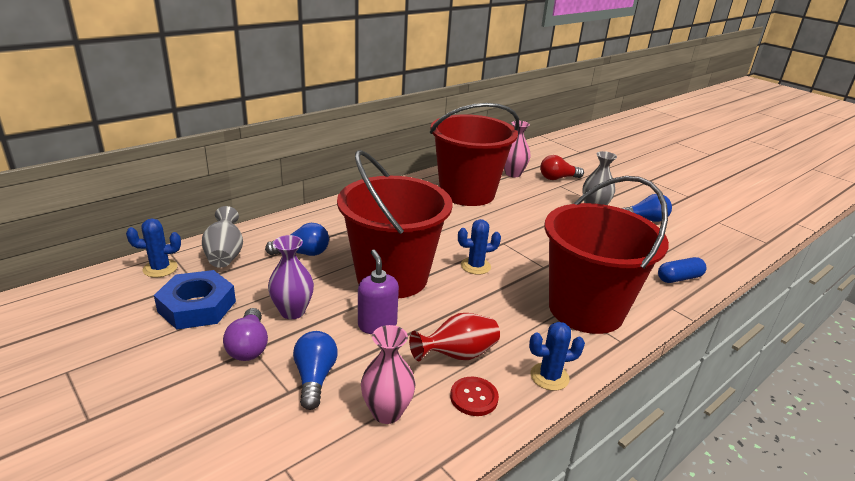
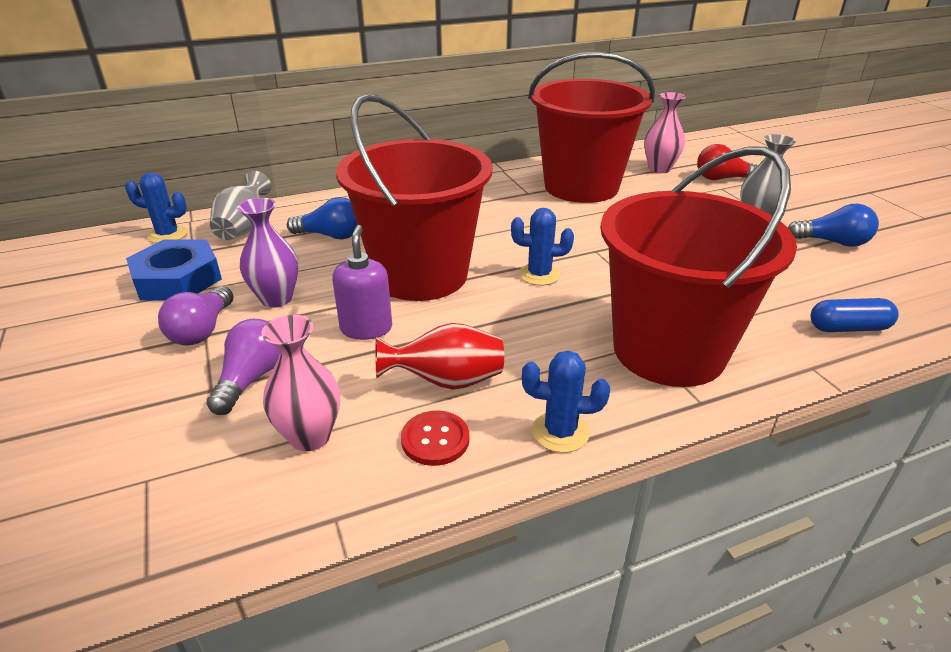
camera: 20 degrees right, 5 degrees up
blue light bulb [293,331,338,410] -> purple light bulb [207,319,280,415]

